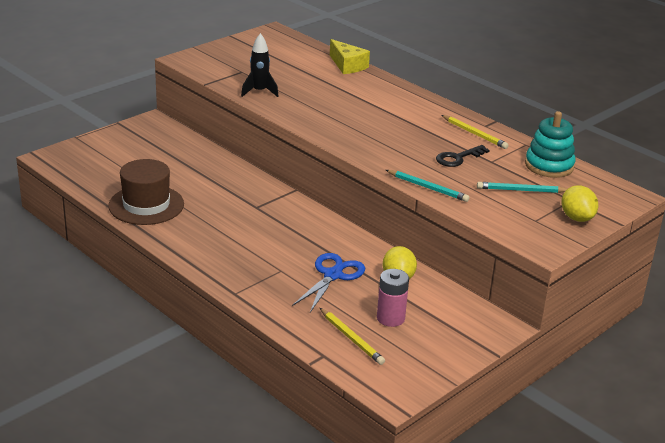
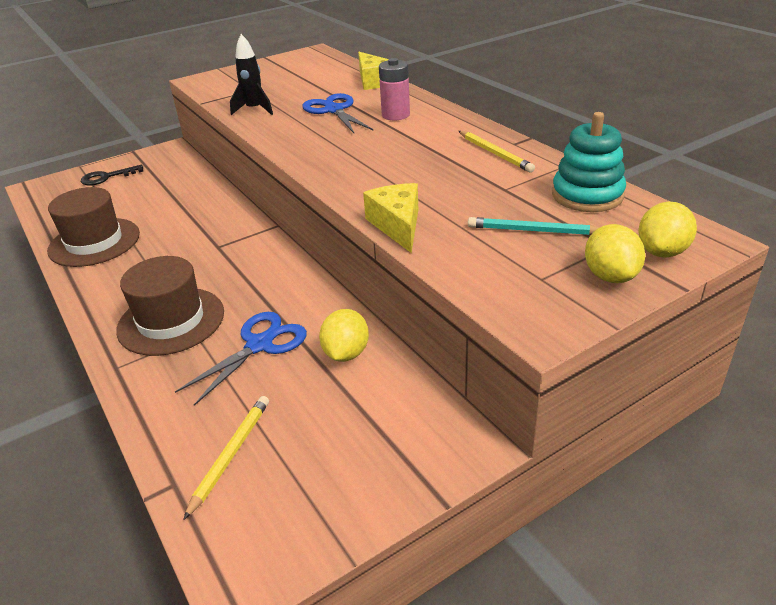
camera: 15 degrees right, 5 degrees up
yellow pencil [320,308,385,365] -> yellow pencil turned 135 degrees counterclockwise [183,396,269,520]
pink battery [377,269,409,327] -> pink battery moved to [379,58,410,120]
turquoise pencil [386,170,470,202] -> yellow cheese [363,183,418,253]
black key [436,145,489,167] -> black key moved to [81,165,143,186]
none -> brown hat [116,256,224,356]
none -> blue scissors [302,93,373,133]
none -> yellow lemon [638,202,697,258]

